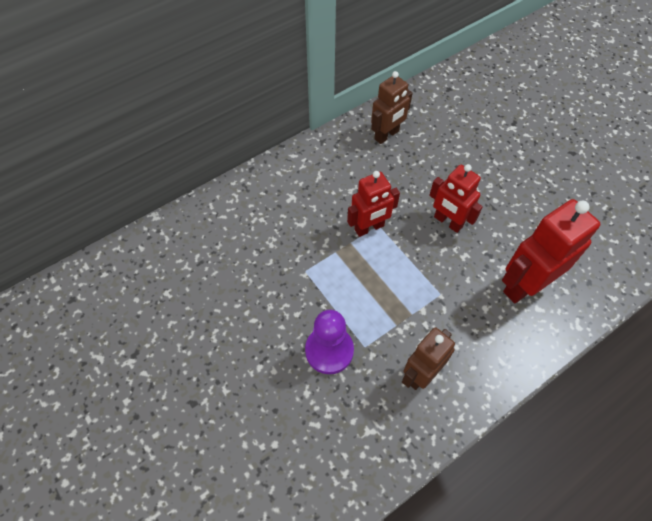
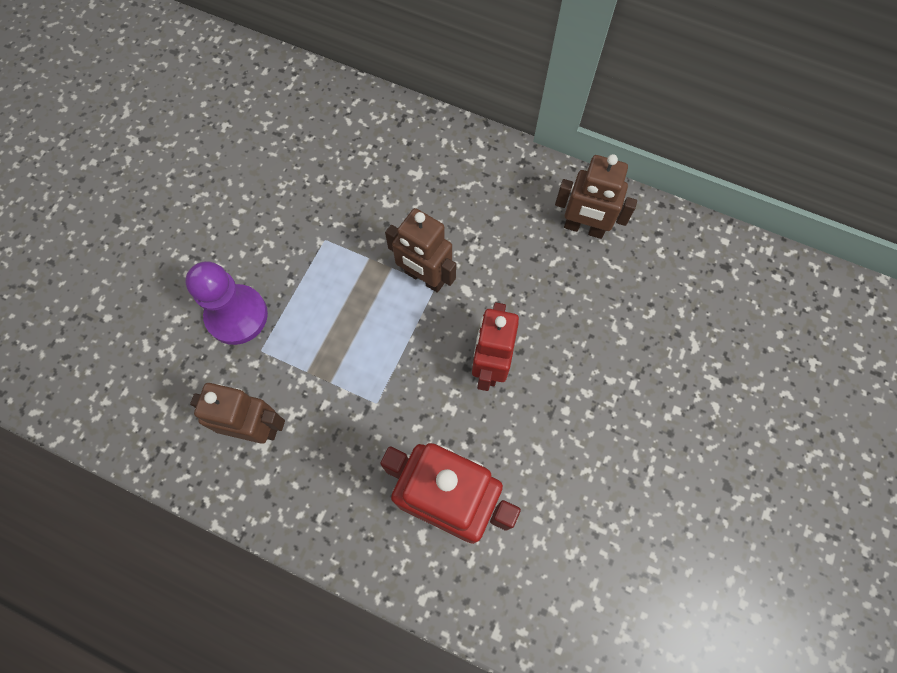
camera: 60 degrees right, 10 degrees up
red robot [347,171,400,237] -> brown robot [385,208,456,293]

